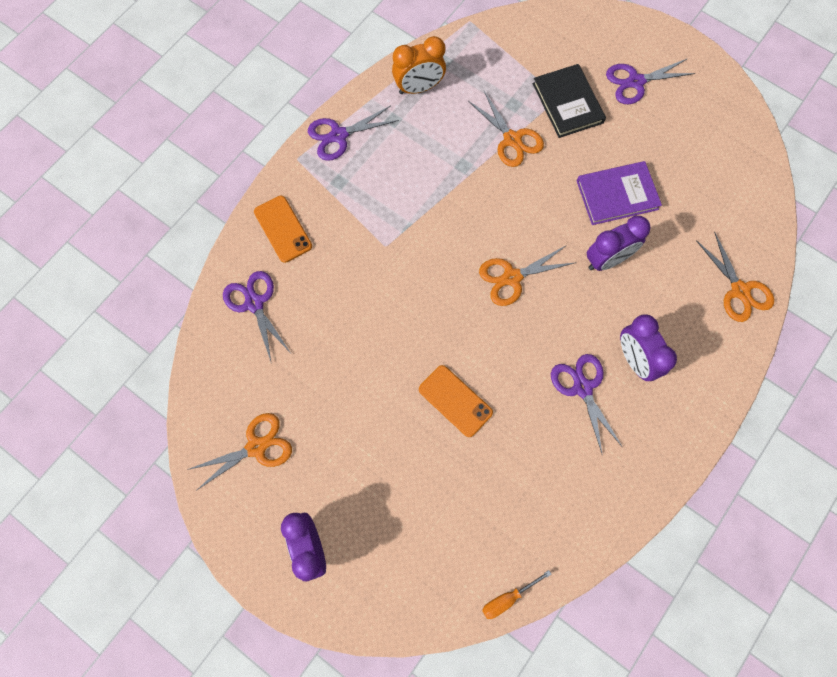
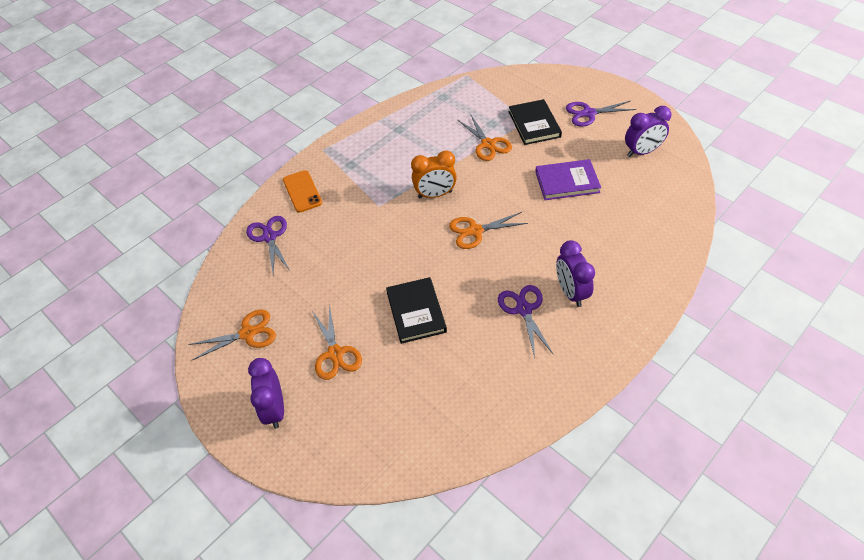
camera: 10 degrees right, 20 degrees down
purple scissors [308,106,399,161] -> none
orange clock [392,36,446,94] -> orange clock moved to [411,150,457,198]
orange phone [419,365,493,437] -> black book [386,277,447,344]
orange screwdriver [482,570,552,619] -> none
purple clock [587,216,651,271] -> purple clock moved to [625,106,672,157]
orange scissors [696,231,774,322] -> orange scissors moved to [312,304,362,380]

